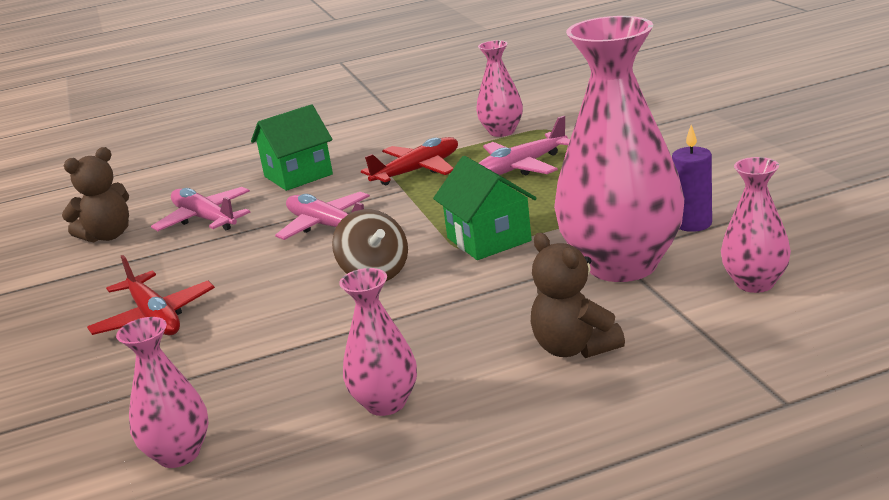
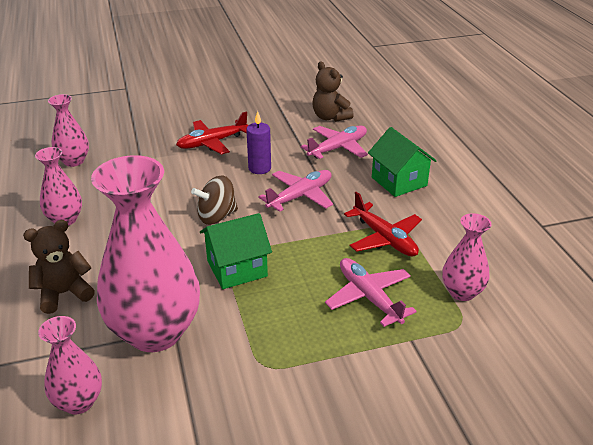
camera: 90 degrees right, 10 degrees up
purple candle [672,125,712,232] -> purple candle moved to [246,111,271,174]

